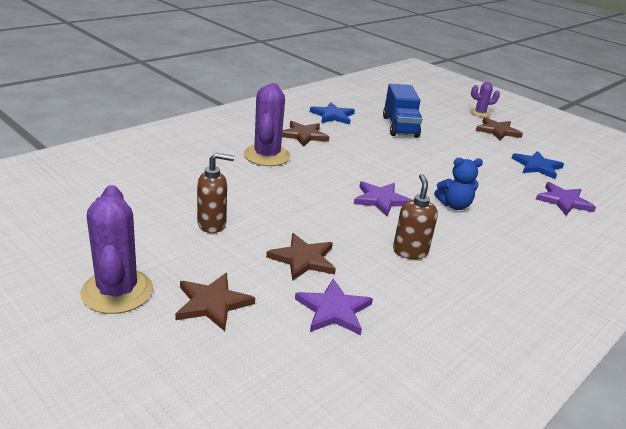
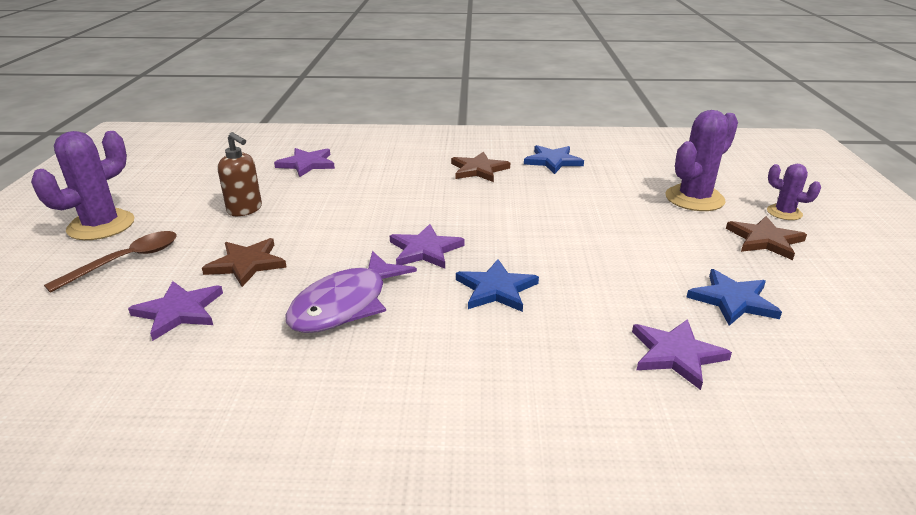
camera: 50 degrees right, 0 degrees up
brown star [175,273,255,331] -> brown spoon [44,231,177,293]
purple cactus [244,83,290,166] -> purple cactus moved to [665,110,738,211]
blue truck [383,84,422,138] -> none
brown soap dispenser [393,174,438,259] -> purple fish [285,251,417,333]
blue teddy bear [434,158,483,210] -> blue star [456,259,539,312]
none -> purple star [274,148,335,177]

